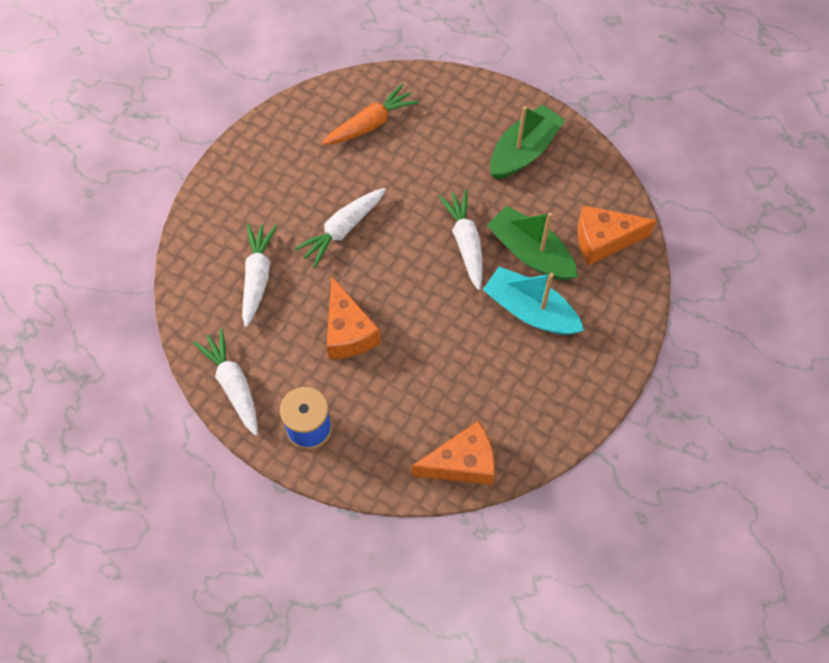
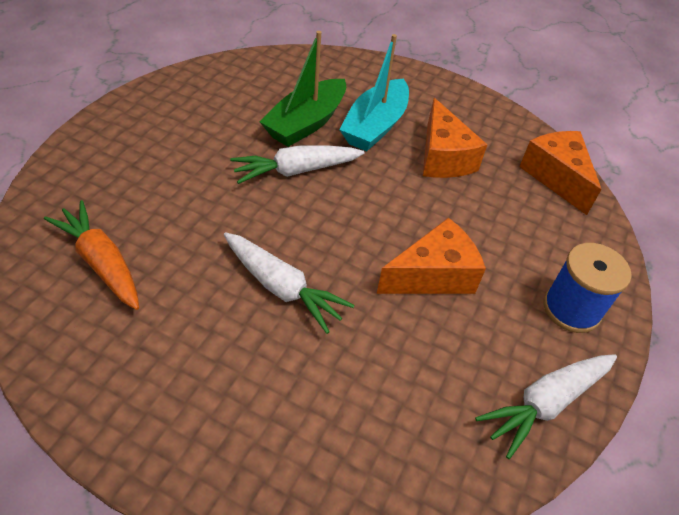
camera: 100 degrees left, 15 degrees down
white carrot [242,223,277,327] -> none
green boat [490,104,565,179] -> none
orange cheese [578,205,657,266] -> orange cheese moved to [423,98,487,178]

